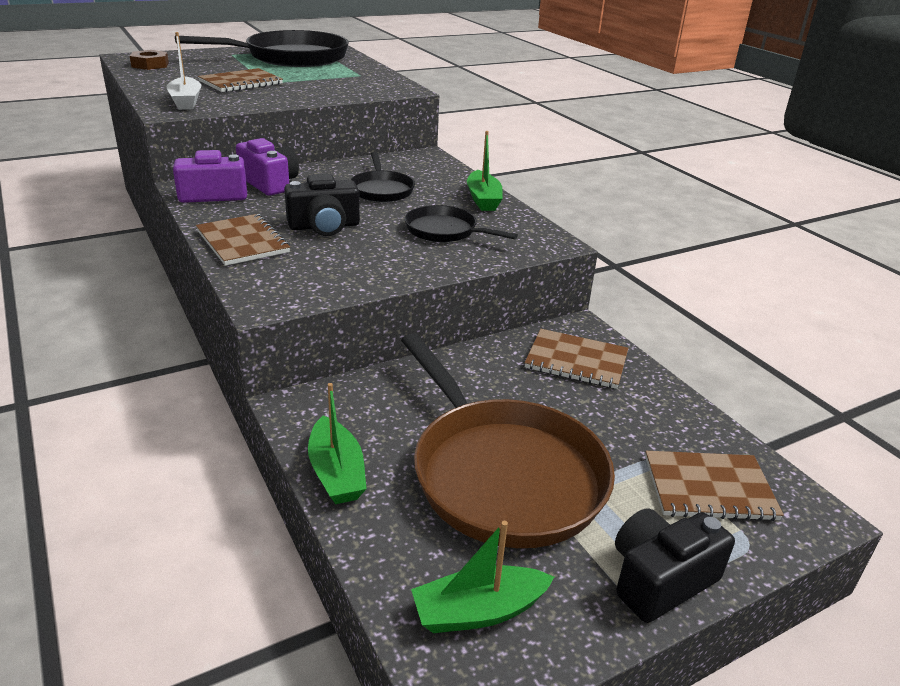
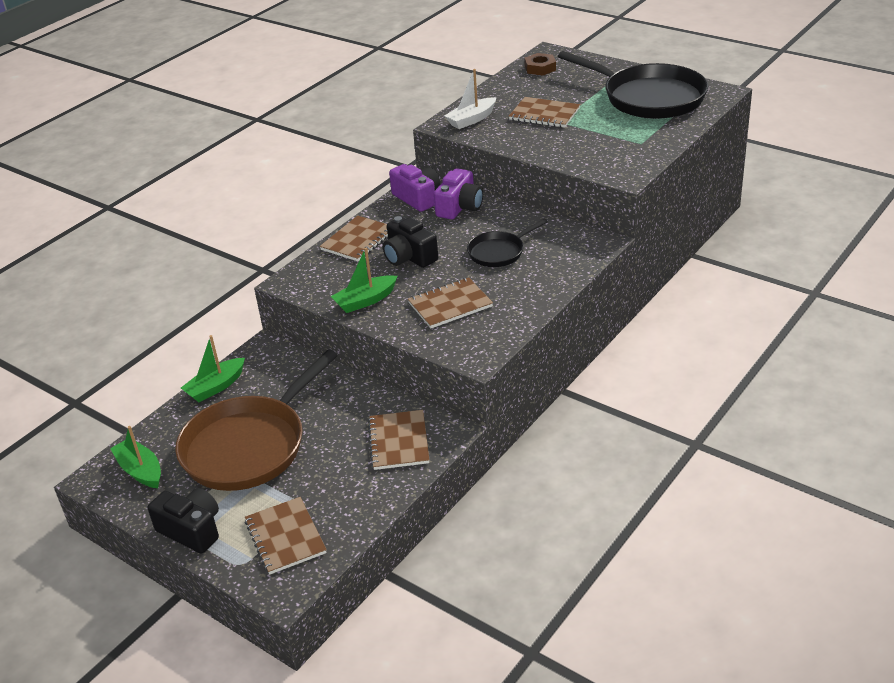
camera: 70 degrees right, 5 degrees up
black pan [405,205,518,242] -> brown notebook [408,277,493,328]
green boat [467,131,503,211] -> green boat moved to [331,248,397,313]

